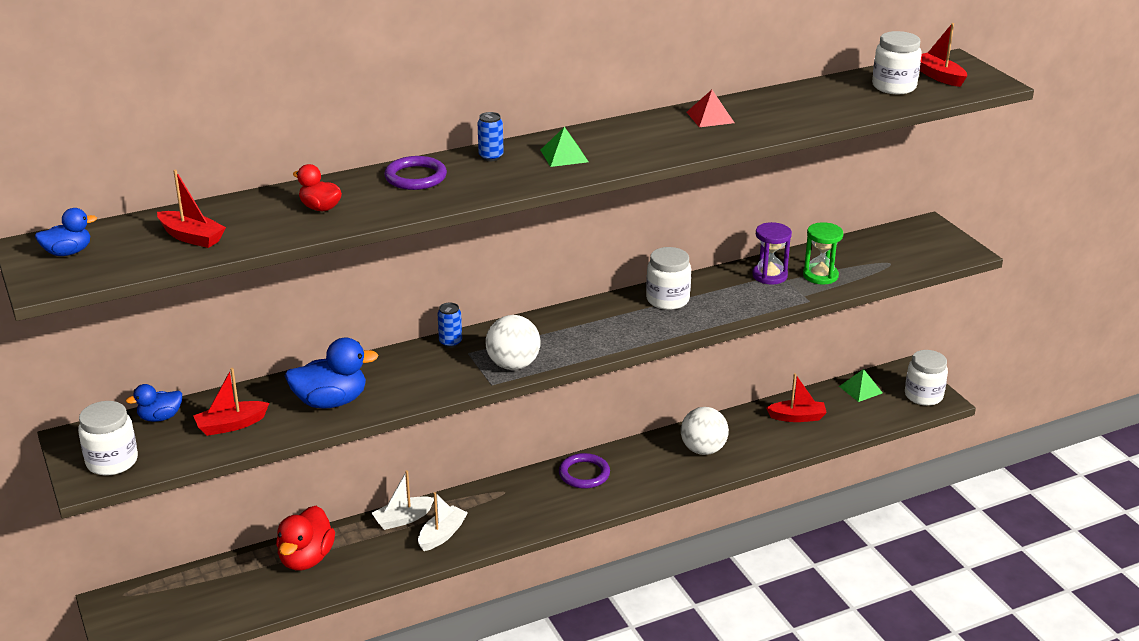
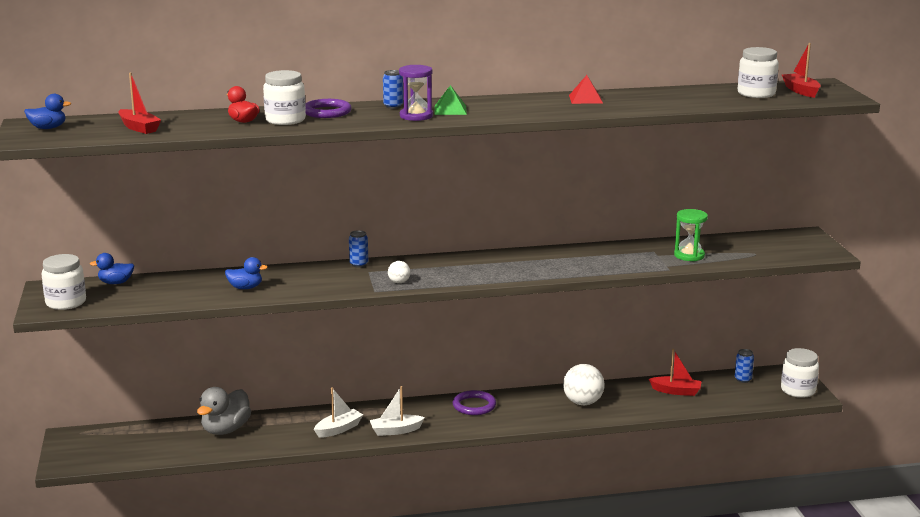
camera: 15 degrees right, 10 degrees down
red boat [193,368,269,436] -> none
red duck [276,506,335,571] -> grey duck [197,387,251,435]
blue duck [285,338,378,409] -> blue duck [225,257,268,289], size x0.58
white boat [372,470,434,530] -> white boat moved to [370,386,425,436]
white ball [486,315,540,370] -> white ball [388,261,410,283], size x0.50
white jar [646,247,691,310] -> white jar moved to [263,70,306,125]
purple hourglass [752,222,792,284] -> purple hourglass moved to [399,65,433,121]
green pyramid [839,369,883,402] -> blue can [735,349,754,383]

